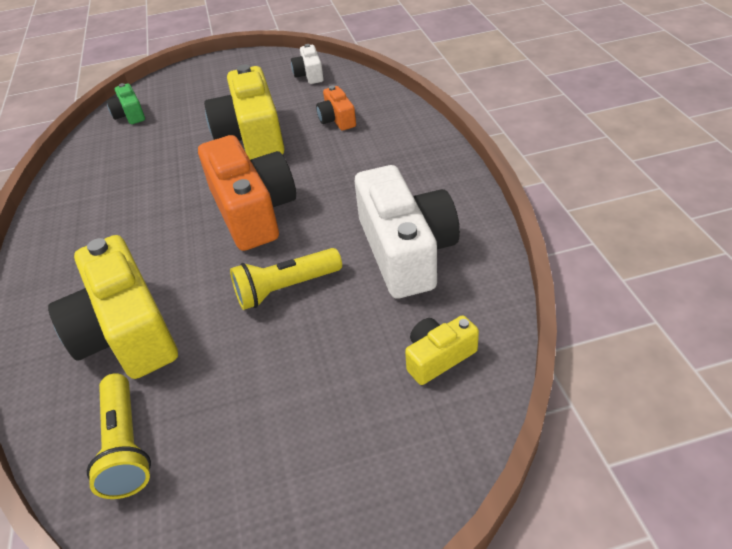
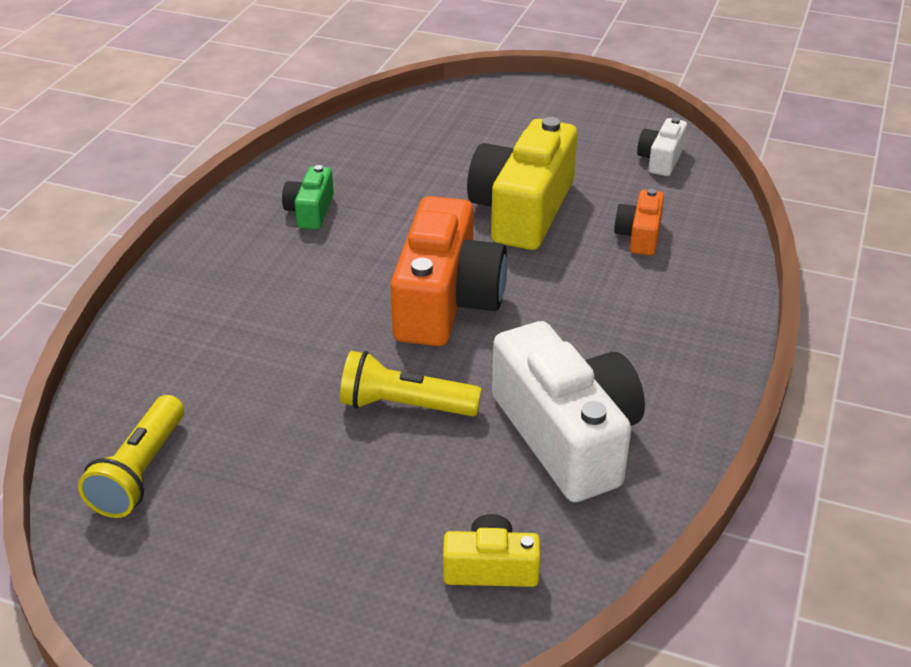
camera: 30 degrees right, 5 degrees down
yellow camera [48,235,178,379] -> none
green camera [106,83,145,124] -> green camera moved to [282,165,334,229]
white camera [355,165,460,299] -> white camera turned 45 degrees counterclockwise [492,321,645,502]

